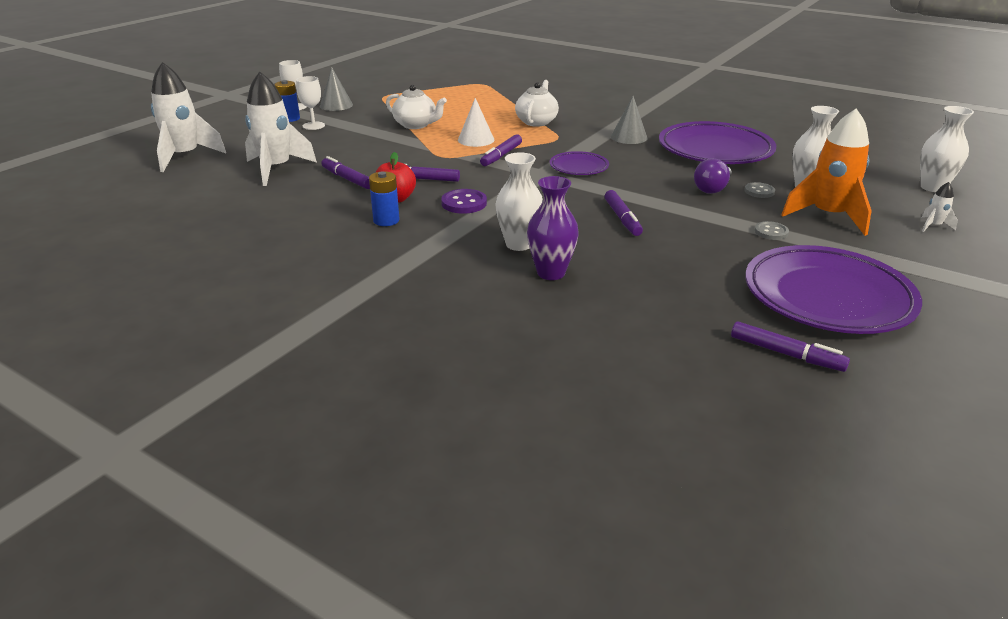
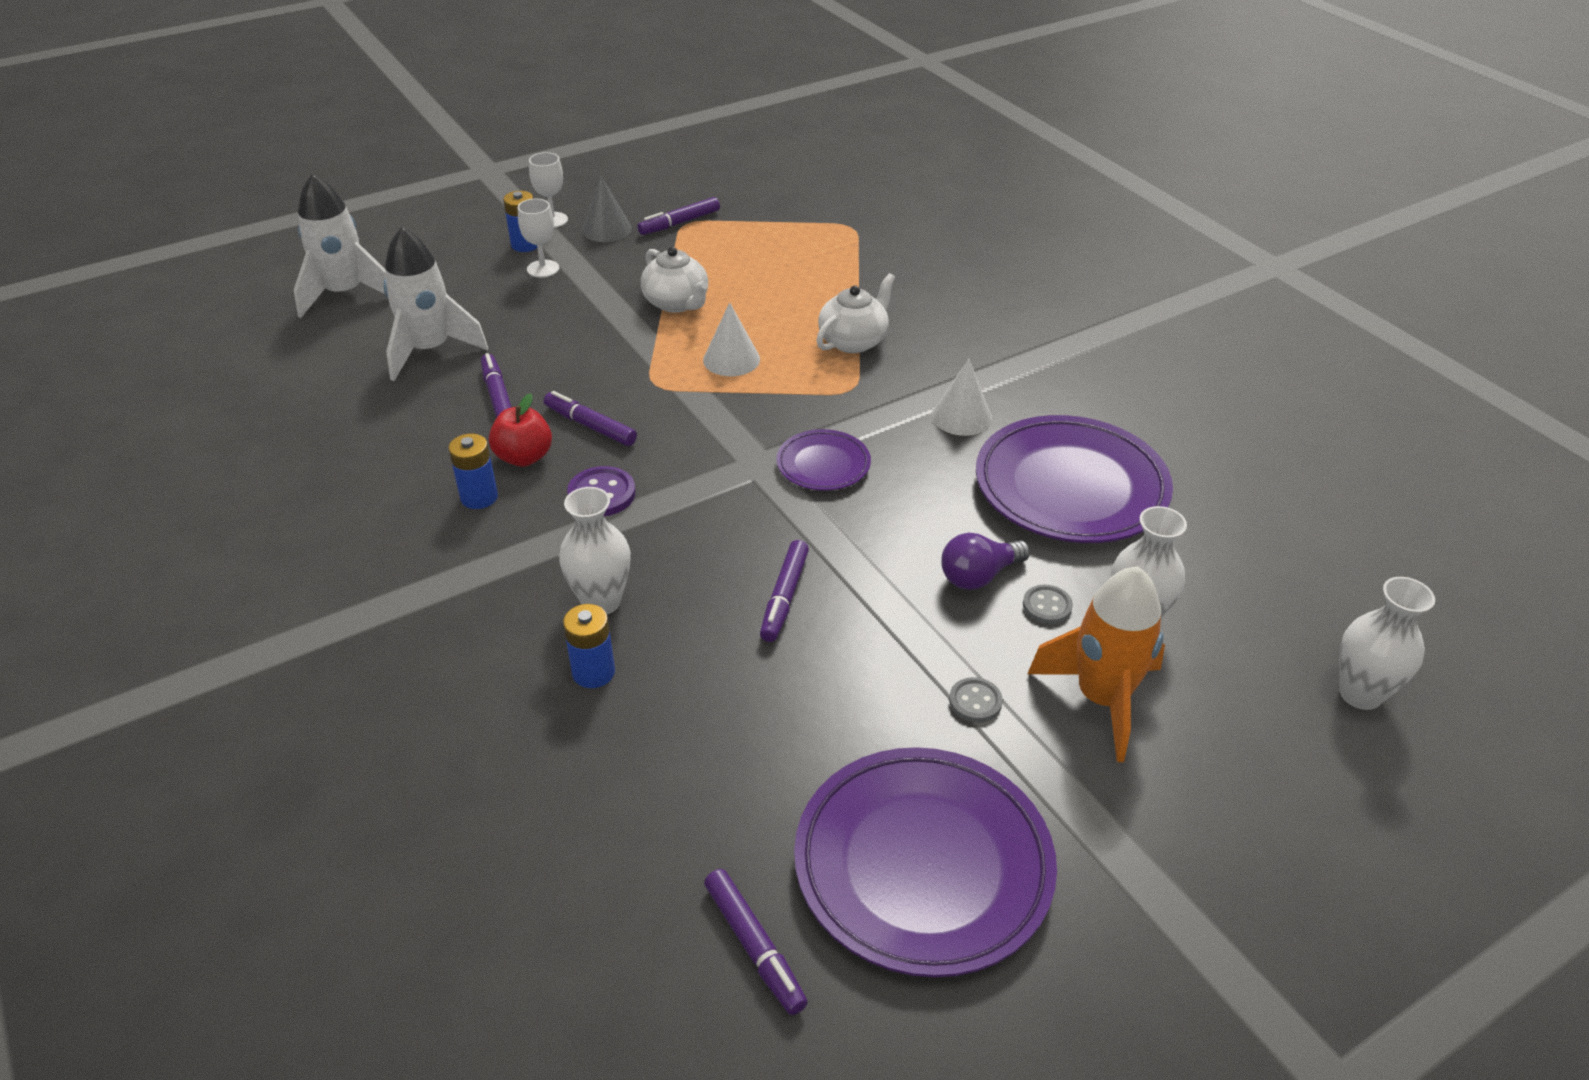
camera: 25 degrees right, 10 degrees up
purple marker [480,134,522,166] -> purple marker moved to [637,197,720,235]
purple vase [527,176,579,280] -> blue battery [563,604,615,688]
grey cone [611,96,647,144] -> white cone [932,359,992,436]
white rocket [921,182,958,232] -> none

